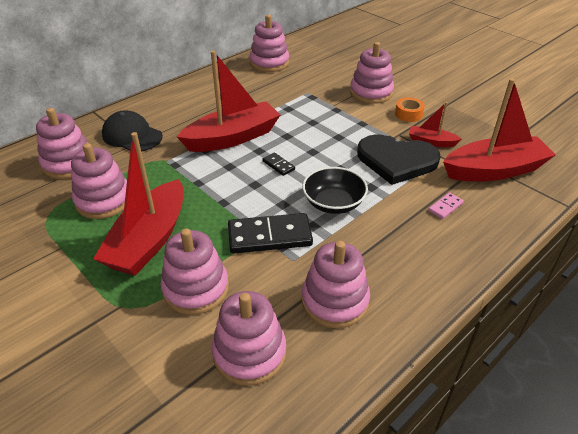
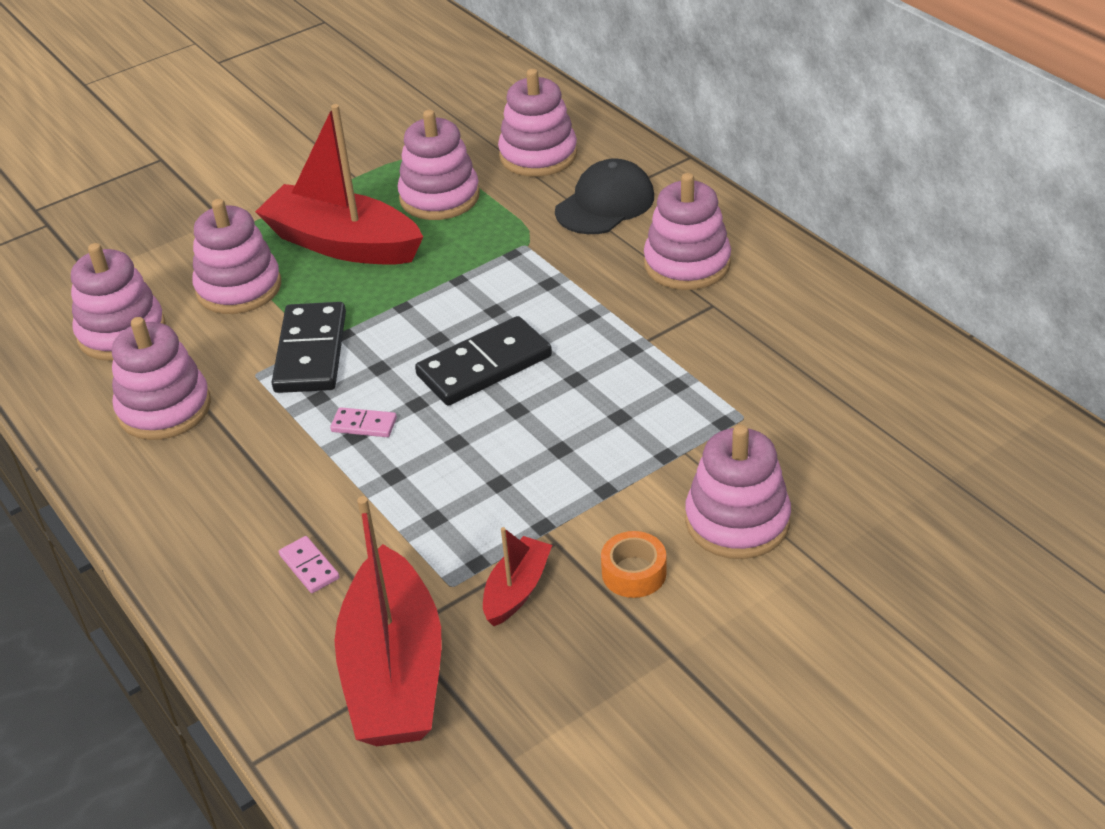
camera: 100 degrees right, 0 degrees up
red boat [177,51,280,152] -> none
pink stacking toy [250,15,289,72] -> pink stacking toy moved to [644,173,731,290]
black domino [262,152,295,176] -> black domino [415,316,552,406], size x2.13
black bowl [302,167,368,214] -> pink domino [330,407,397,437]
black heart [357,134,441,185] -> none

